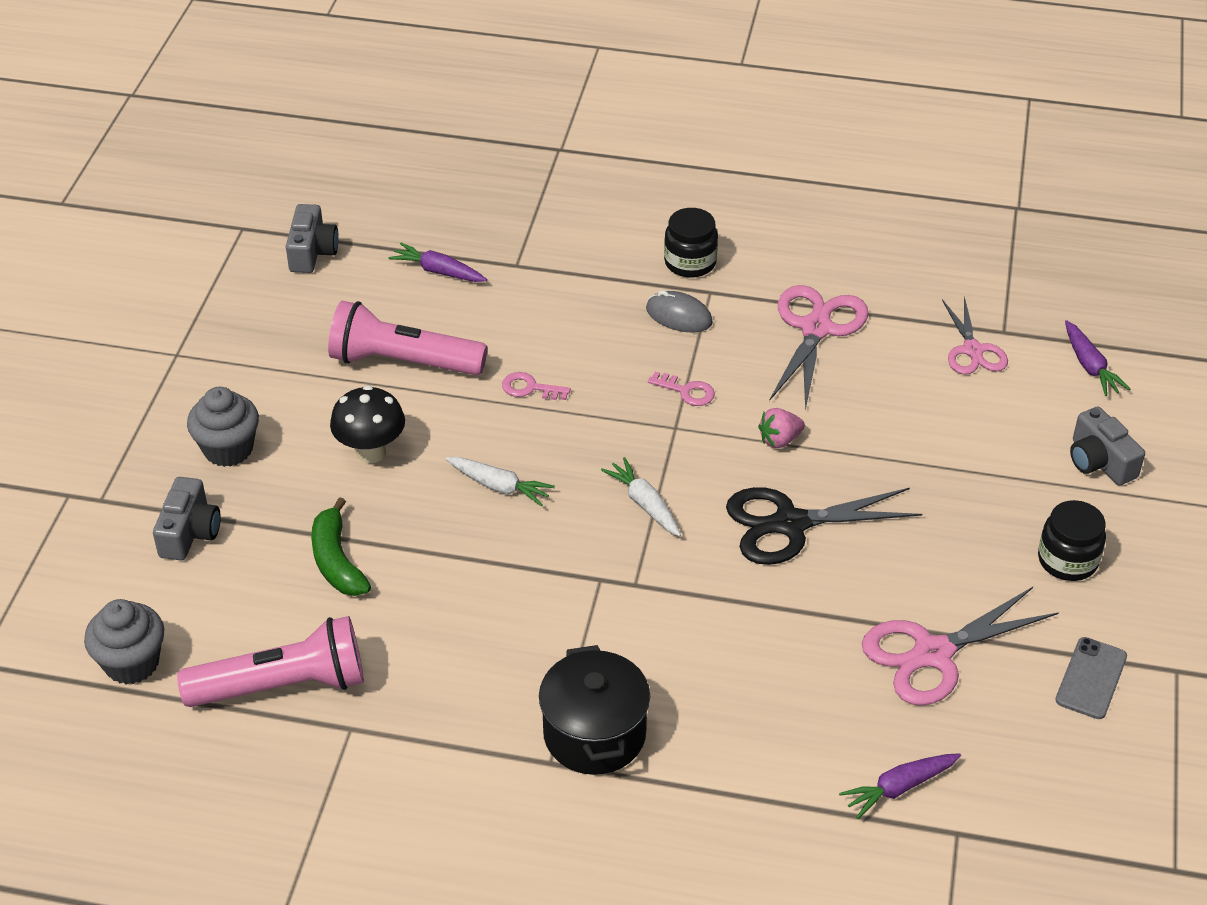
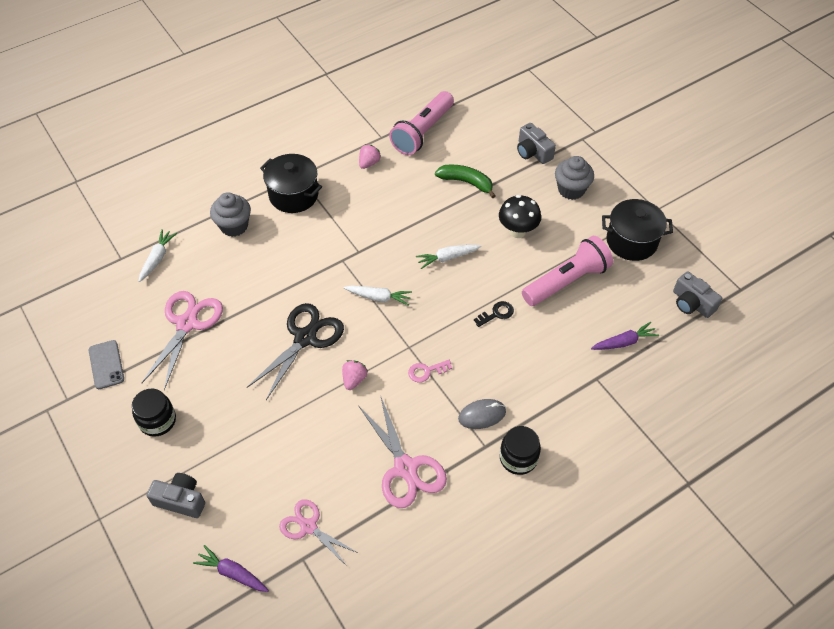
camera: 135 degrees right, 10 degrees up
grey cupcake [84,599,164,684] -> grey cupcake moved to [210,192,251,237]
pink key [502,372,571,400] -> black key [474,301,514,327]
purple carrot [839,753,961,819] -> white carrot [139,229,177,282]
none -> pink strawberry [359,144,381,169]
none -> black pot [602,199,673,261]

